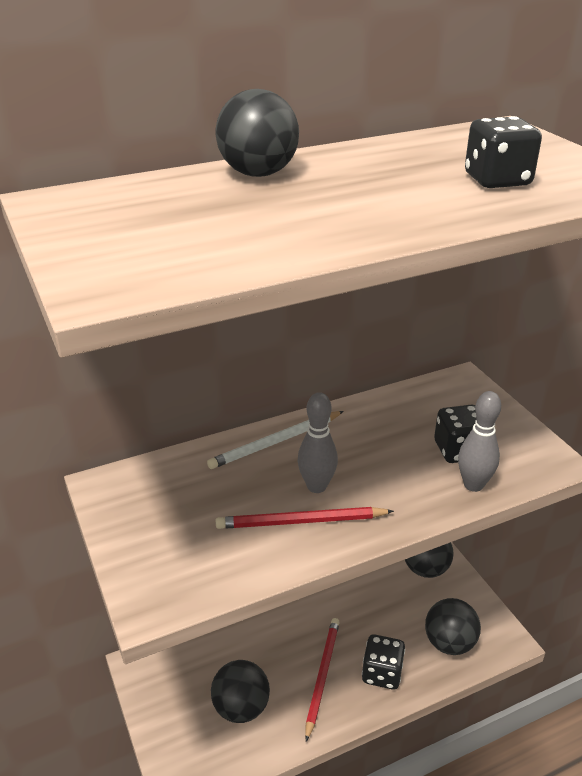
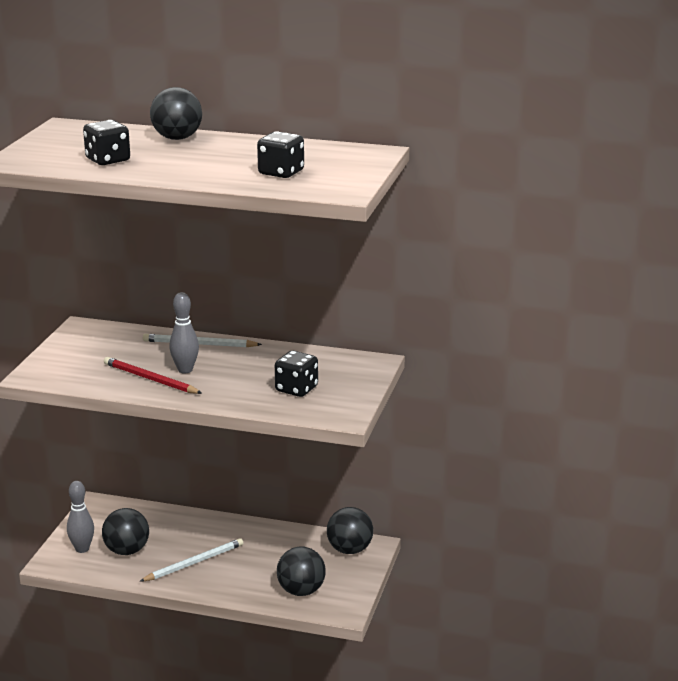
camera: 40 degrees right, 10 degrees down
red pencil [305,618,340,742] -> white pencil [139,538,243,582]
black dice [362,634,405,690] -> black dice moved to [83,120,130,165]
grey bowling pin [458,391,501,492] -> grey bowling pin moved to [67,481,94,553]

